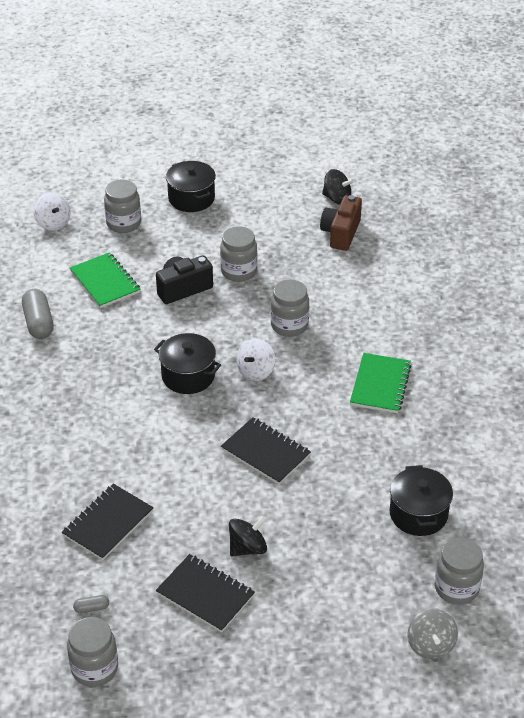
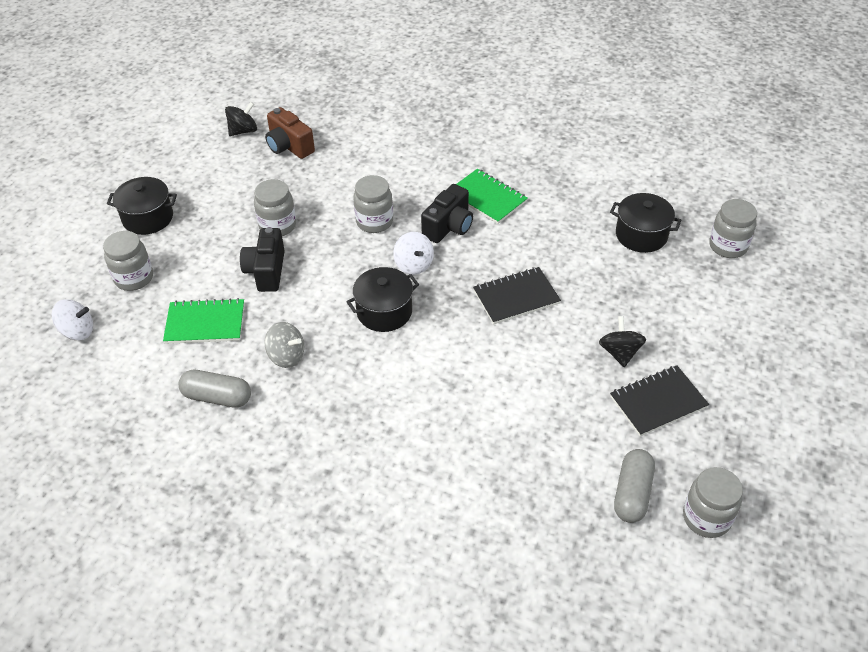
camera: 60 degrees left, 5 degrees up
black notebook [62,484,154,560] -> none
grey capsule [73,595,109,613] -> grey capsule [614,449,655,523], size x2.13
grey spinning top [407,609,458,659] -> grey spinning top moved to [265,322,304,368]
none -> black camera [421,184,473,243]

